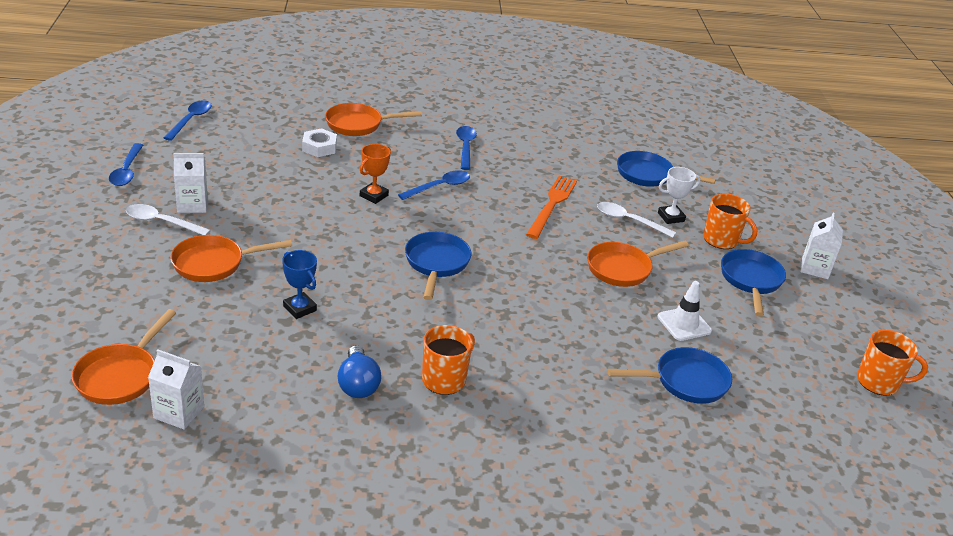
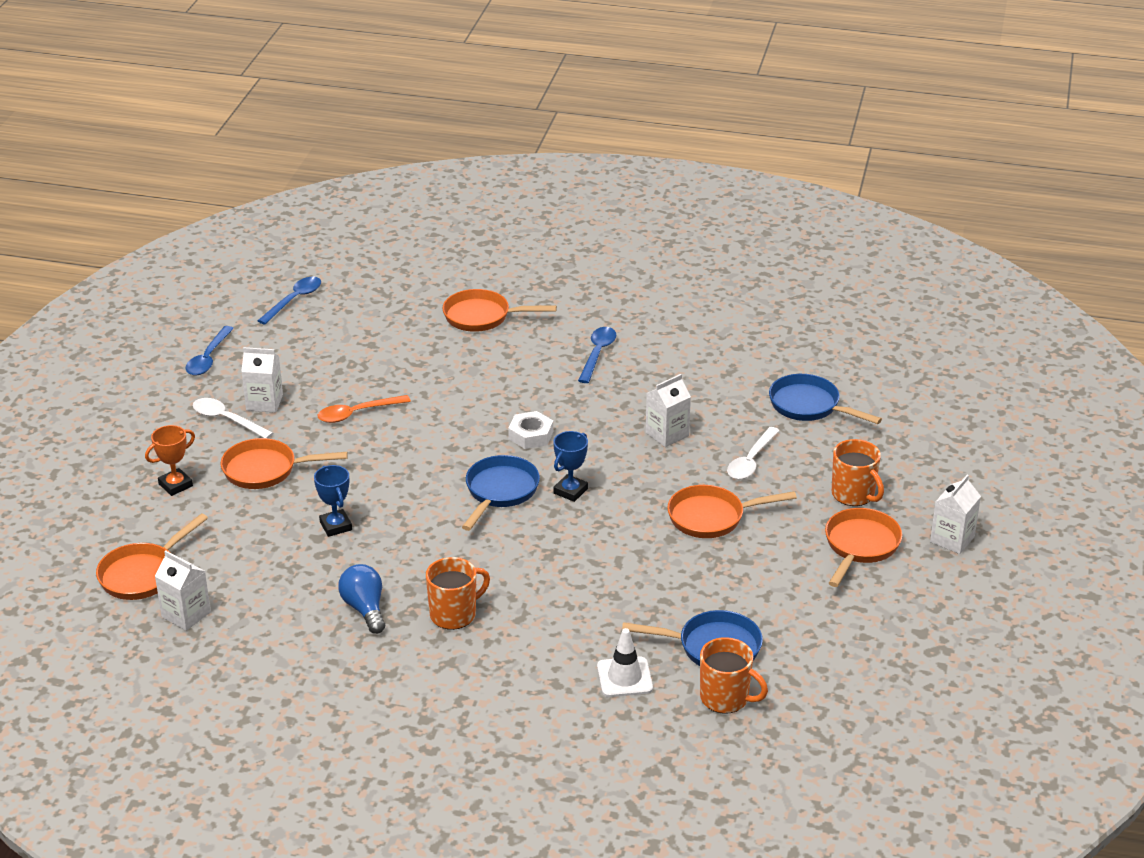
camera: 20 degrees right, 0 degrees up
white nut [302,128,337,157] -> white nut moved to [508,411,553,449]
blue light bulb [338,345,381,398] -> blue light bulb turned 150 degrees clockwise [338,564,385,634]
orange trophy [360,144,391,204] -> orange trophy moved to [145,425,195,496]
blue spoon [398,170,470,200] -> none
orange fork [526,176,577,239] -> white carton [646,374,691,447]
white spoon [597,202,676,238] -> white spoon turned 105 degrees counterclockwise [727,427,779,480]
white trophy [658,167,701,224] -> none
white traffic cone [658,281,712,341] -> white traffic cone moved to [597,628,653,697]
blue pan [721,249,786,317] -> orange pan [825,508,902,587]
orange mug [857,330,928,396] -> orange mug moved to [700,637,768,714]
none -> orange spoon [317,395,411,423]
none -> blue trophy [553,431,588,502]

